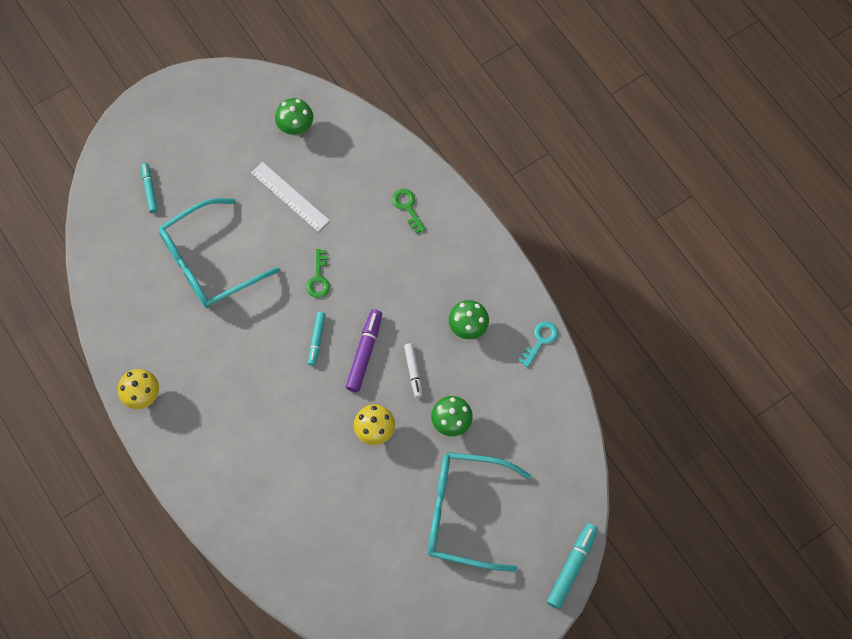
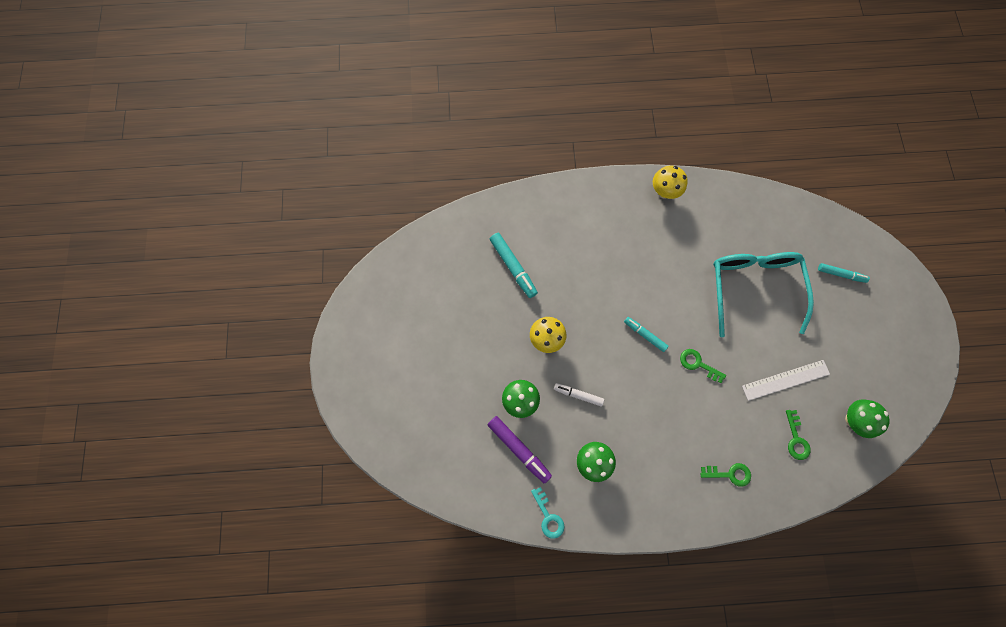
camera: 120 degrees right, 5 degrees up
purple marker [346,309,382,392] -> purple marker moved to [488,416,552,484]
turquoise glasses [428,452,531,572] -> none
turquoise marker [547,523,598,609] -> turquoise marker moved to [490,233,538,298]
none -> green key [786,410,811,460]

